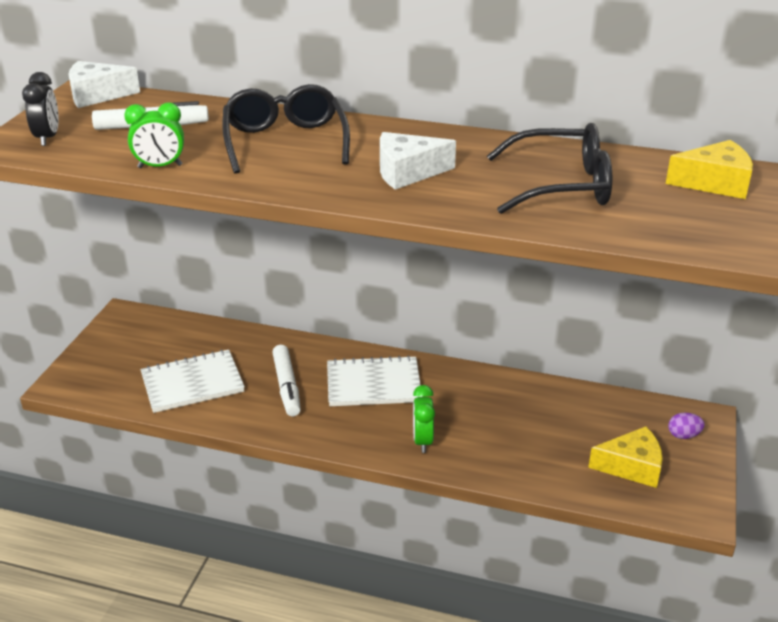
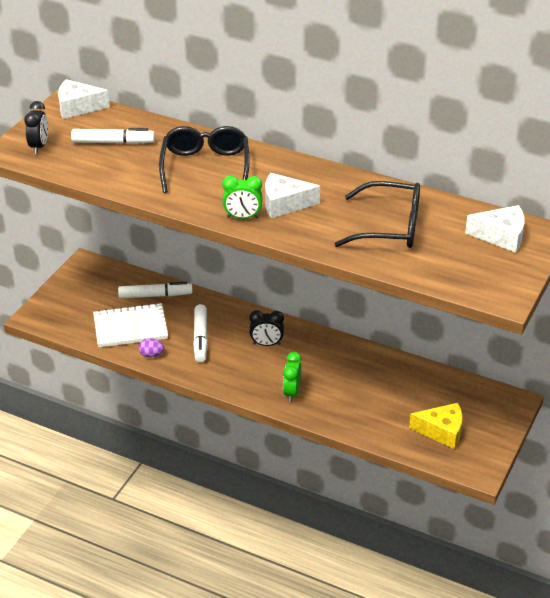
camera: 10 degrees right, 5 degrees up
green clock [124,102,184,168] -> green clock moved to [222,175,263,219]
white notebook [327,355,422,406] -> black clock [249,310,284,346]
yellow cheese [666,140,753,199] -> white cheese [465,205,524,253]
purple egg [668,413,705,439] -> purple egg moved to [139,338,164,357]
none -> white marker [118,282,193,299]

